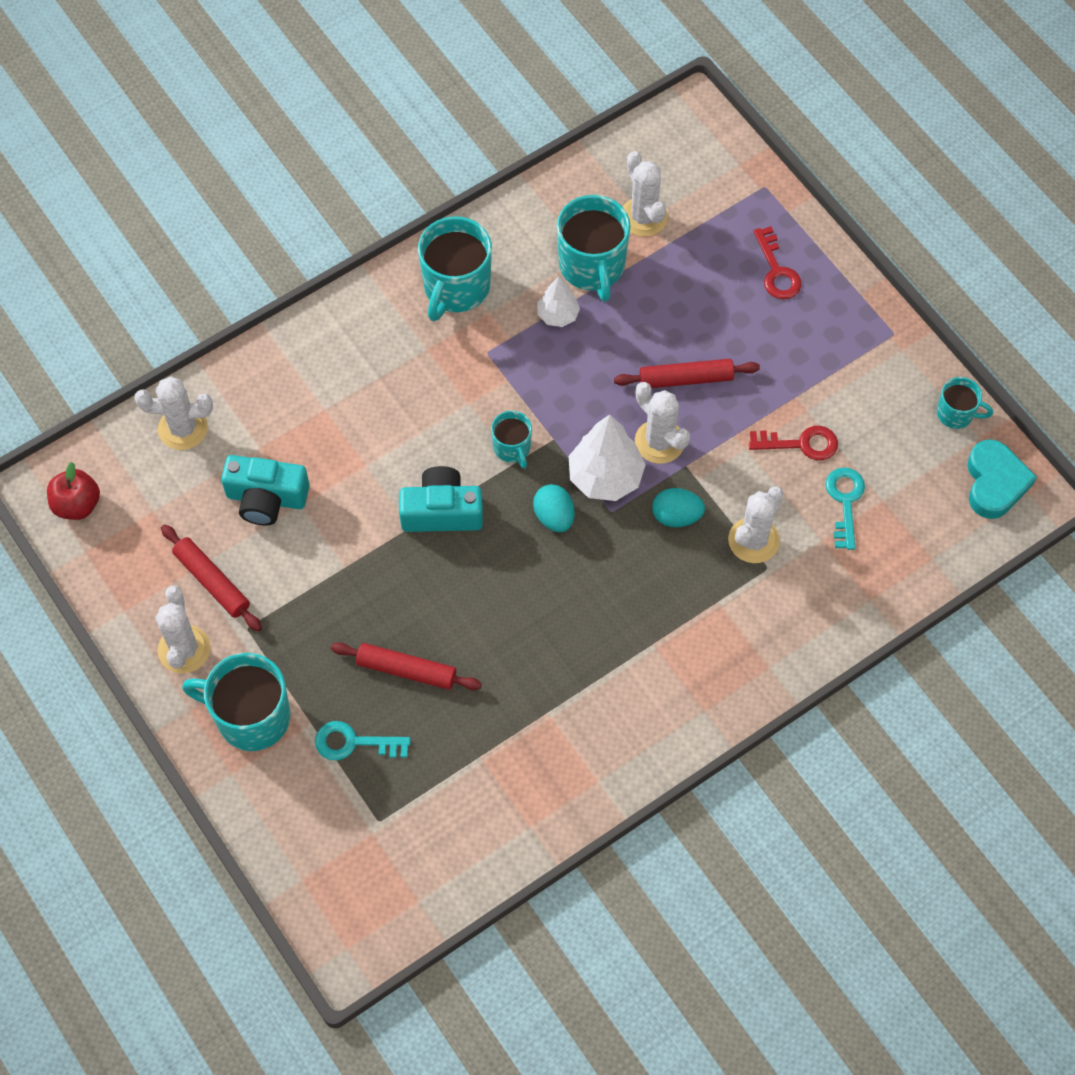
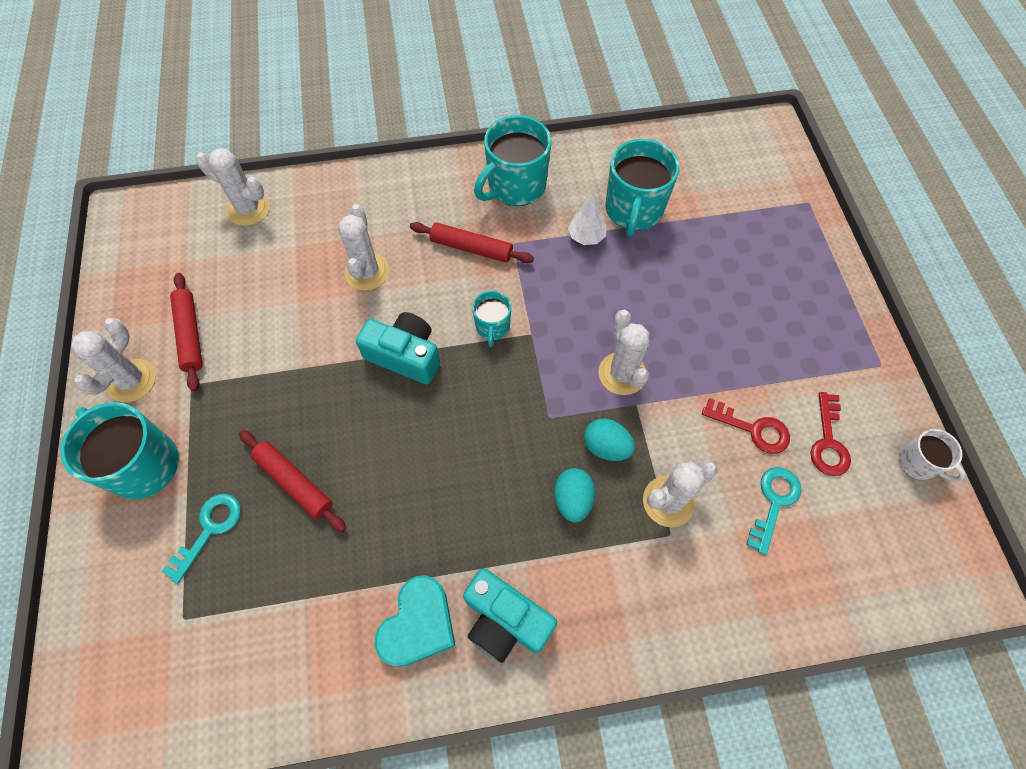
camera: 25 degrees right, 0 degrees up
red apple [47,462,100,520] -> none
turquoise camera [221,455,309,526] -> turquoise camera moved to [463,568,557,663]
turquoise key [315,721,411,760] -> turquoise key turned 90 degrees clockwise [162,494,241,584]
turquoise egg [533,484,575,532] -> turquoise egg moved to [554,468,595,523]
white tree [569,414,646,501] -> none
red rolling pin [614,359,760,388] -> red rolling pin moved to [410,222,534,263]
white cactus [623,151,668,237] -> white cactus moved to [338,204,390,291]
red key [754,226,802,299] -> red key moved to [810,392,851,476]
turquoise mug [937,377,993,429] -> white mug [899,429,966,482]
turquoise heart [967,439,1037,519] -> turquoise heart moved to [375,575,455,667]

